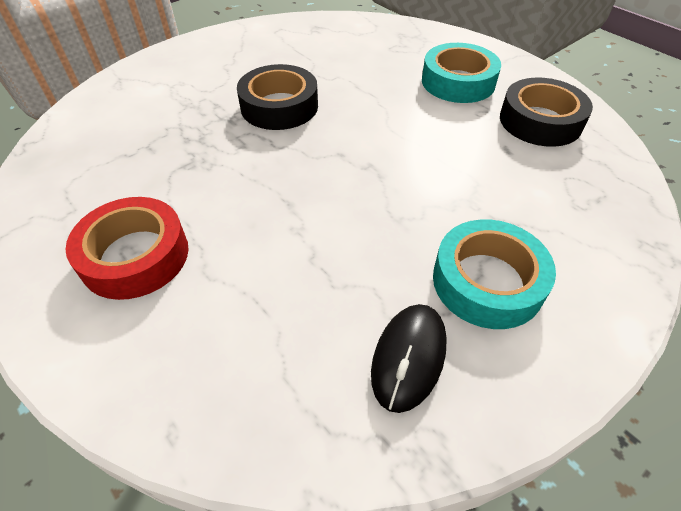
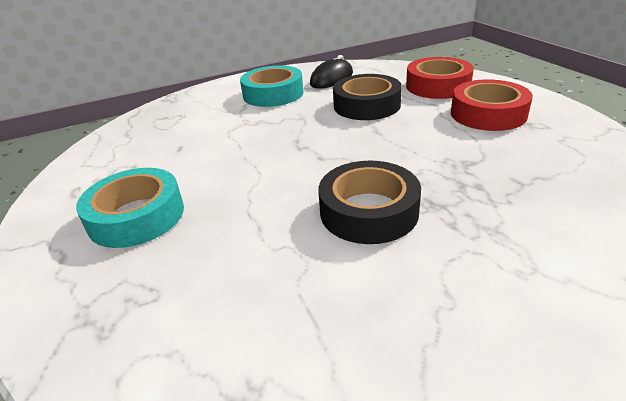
camera: 160 degrees left, 15 degrees down
black tape [500,77,593,147] -> black tape moved to [333,74,402,120]
none -> red tape [406,57,474,99]

